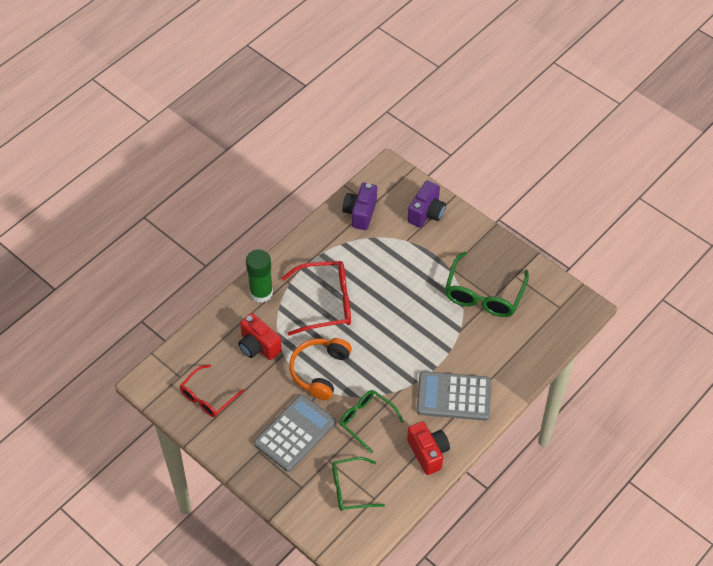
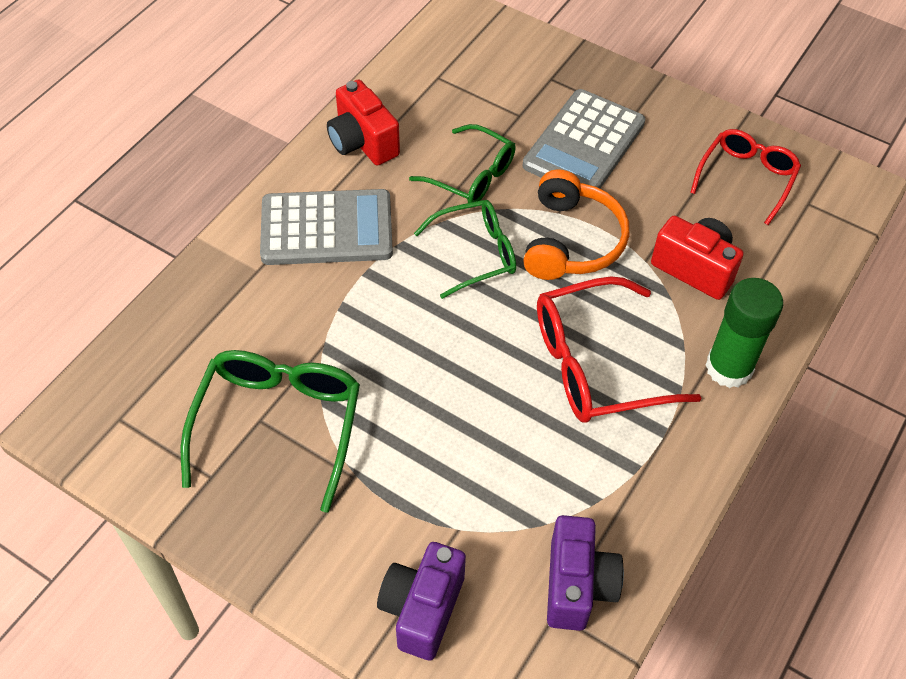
camera: 170 degrees right, 0 degrees up
green glasses [332,457,385,511] -> green glasses moved to [414,200,516,299]

